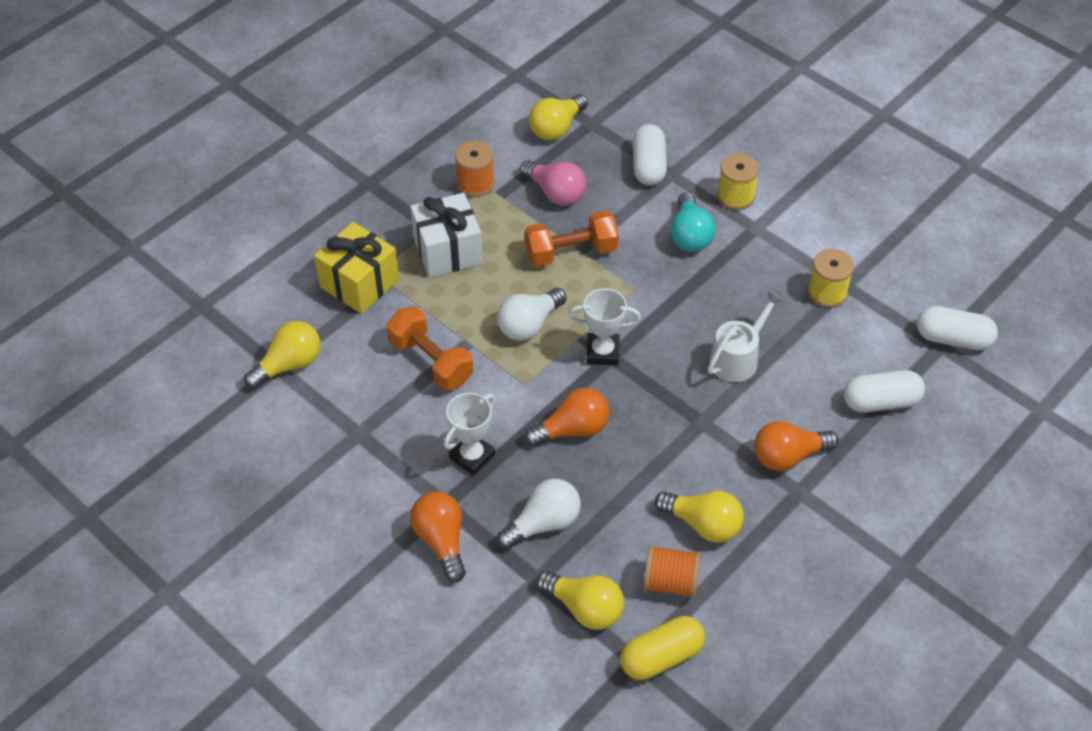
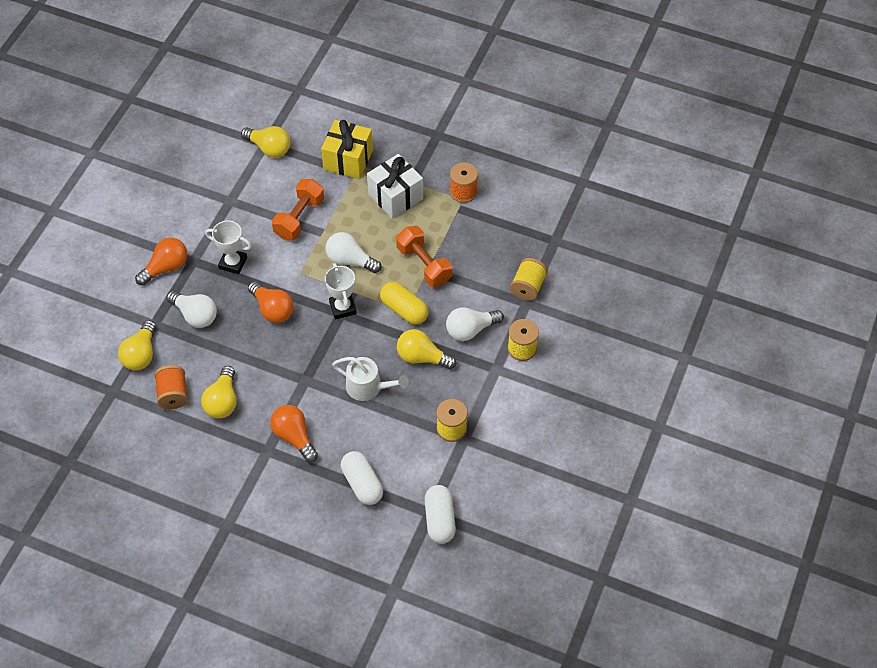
camera: 70 degrees right, 5 degrees up
pink light bulb [520,160,586,206] -> none
yellow light bulb [529,94,588,140] -> yellow light bulb moved to [397,329,456,369]
yellow capsule [620,616,705,680] -> yellow capsule moved to [380,282,429,325]
white capsule [633,124,667,185] -> yellow spool [510,258,548,301]
turquoise light bulb [671,192,716,252] -> white light bulb [446,307,504,341]

